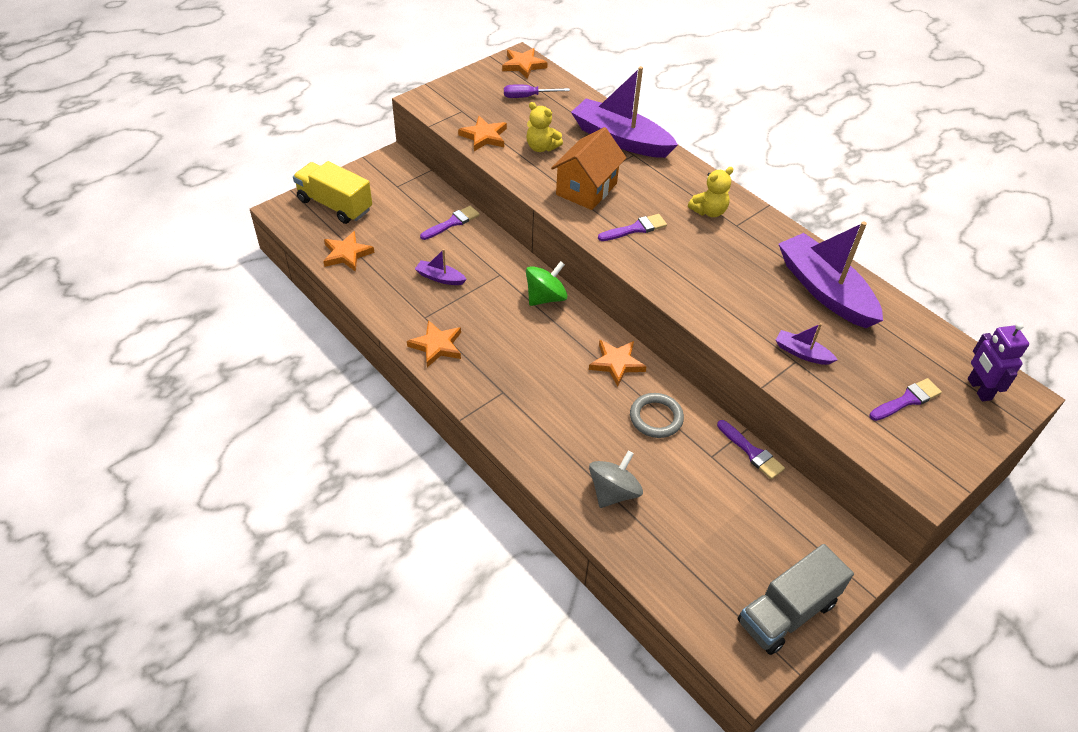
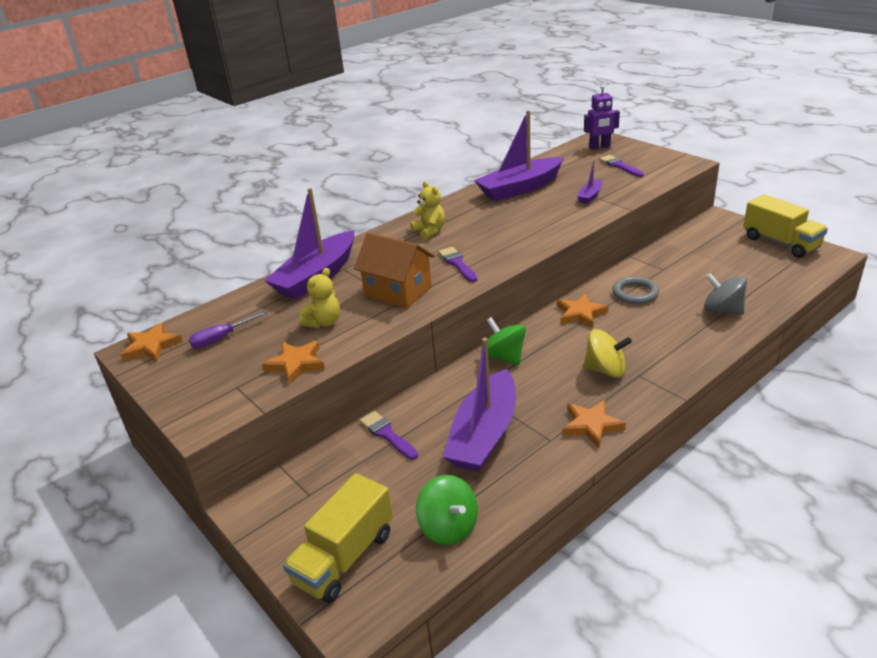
camera: 85 degrees left, 15 degrees down
orange star [323,231,375,272] -> green spinning top [416,475,478,545]
purple boat [415,249,467,285] -> purple boat [443,338,516,472], size x2.25
purple screwdriver [504,85,570,98] -> purple screwdriver turned 60 degrees clockwise [189,311,267,348]
purple brush [717,420,785,479] -> none
grey truck [738,544,854,655] -> yellow truck [743,194,828,258]
none -> yellow spinning top [583,329,632,378]

